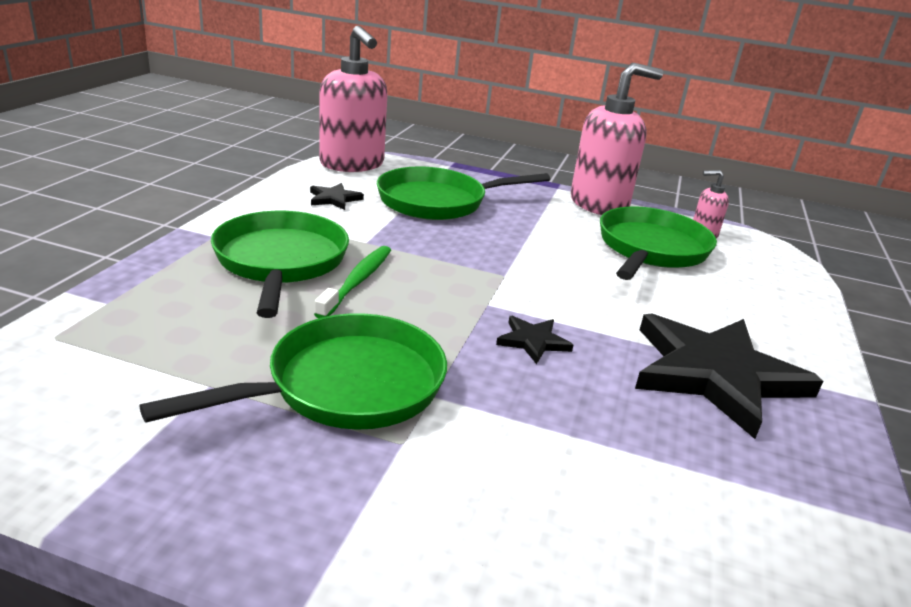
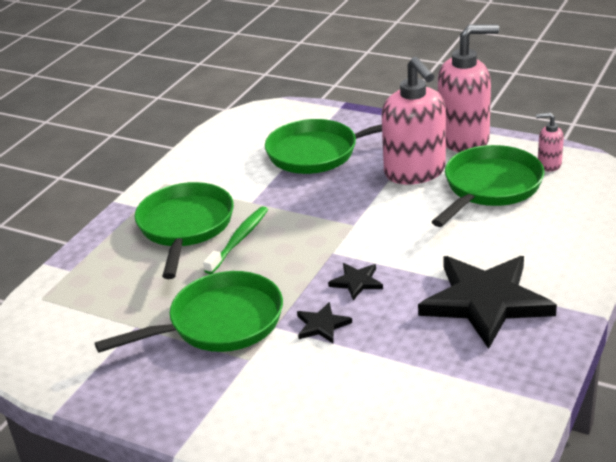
camera: 15 degrees right, 5 degrees up
black star [310,183,364,210] -> black star moved to [297,302,352,343]
pink soap dispenser [319,26,387,172] -> pink soap dispenser moved to [381,57,446,185]

